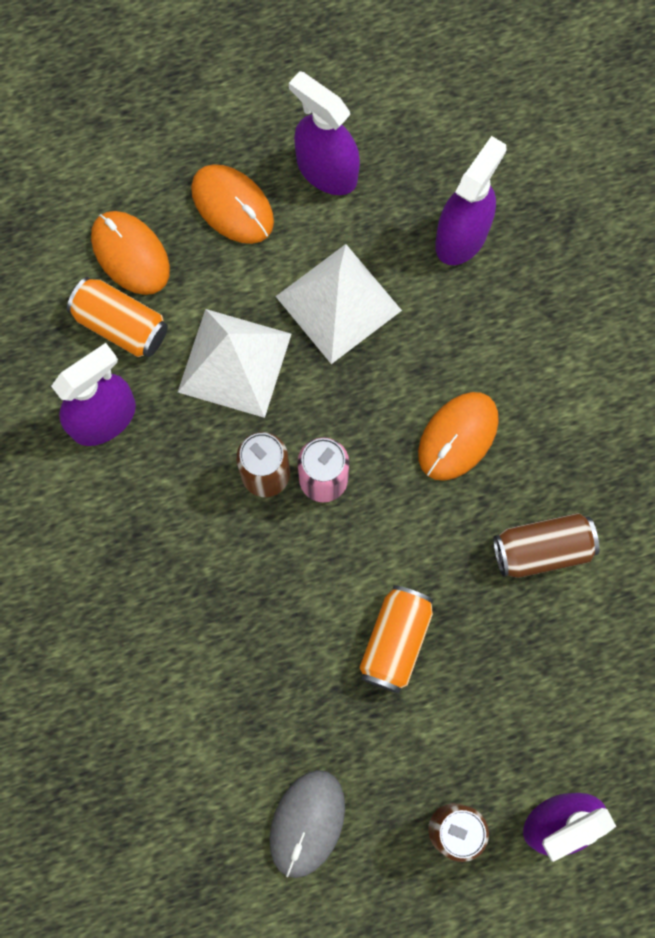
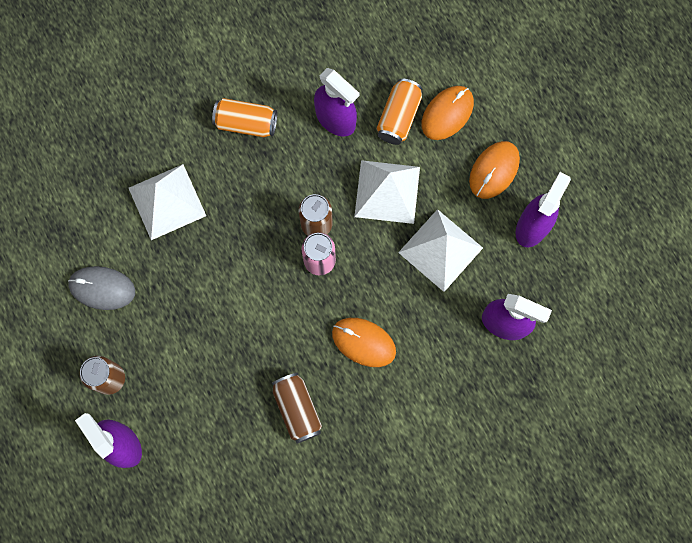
camera: 80 degrees right, 0 degrees up
orange can [359,585,433,693] -> orange can moved to [212,98,277,137]
none -> white pyramid [129,164,206,240]

